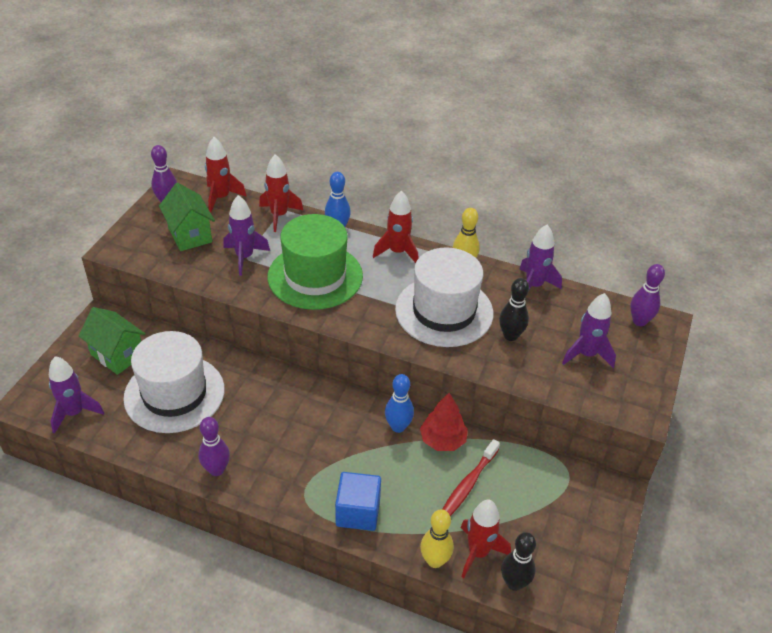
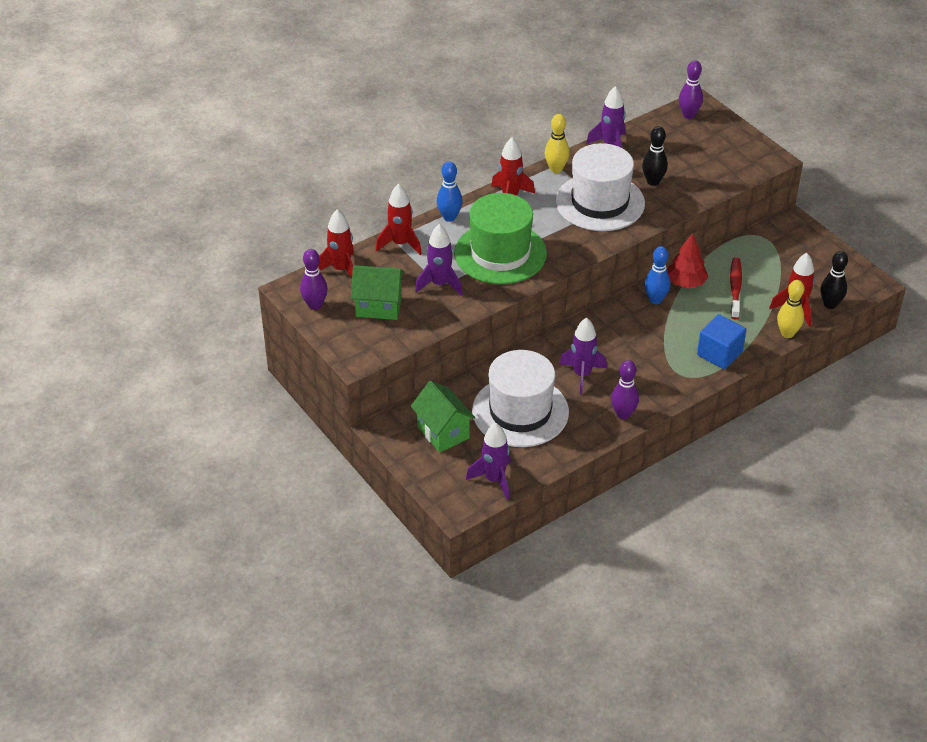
camera: 55 degrees left, 0 degrees up
green house [79,307,146,375] -> green house turned 75 degrees clockwise [411,381,475,453]
red toothbrush [442,439,500,516] -> red toothbrush turned 150 degrees counterclockwise [730,257,742,319]
purple rocket [562,293,616,368] -> purple rocket moved to [559,317,607,395]

